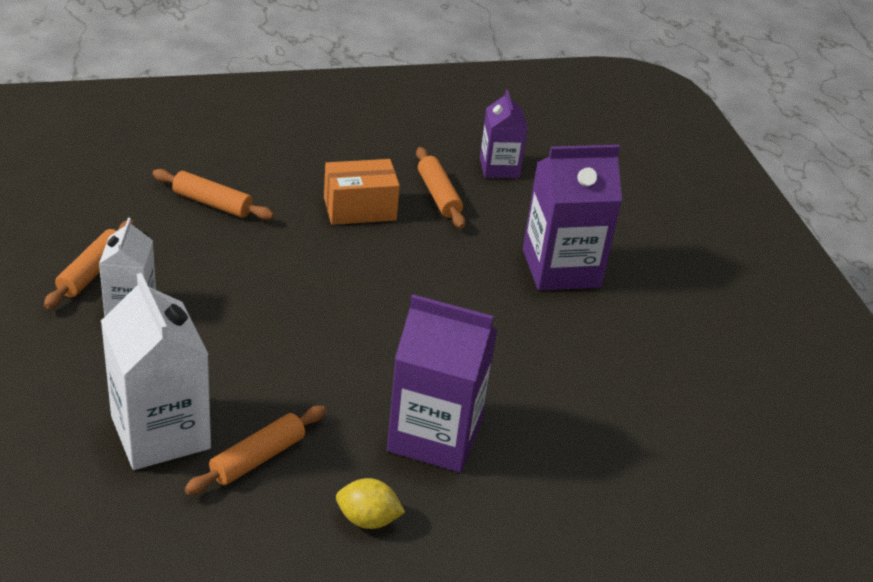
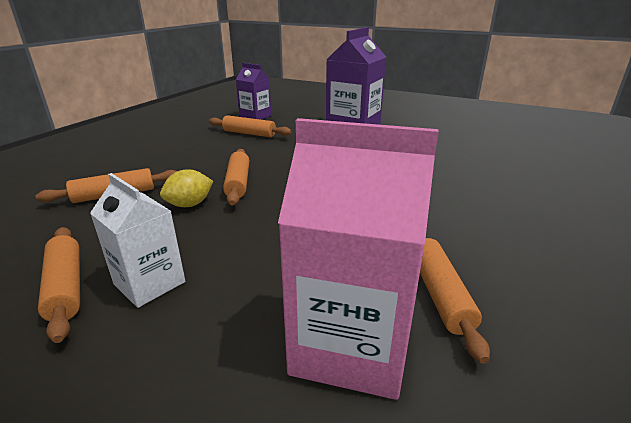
camera: 45 degrees left, 10 degrees down
white carton [101,273,211,470] -> pink carton [278,118,439,400]
orange box [324,159,400,225] -> none
yellow lemon [336,478,405,529] -> yellow lemon moved to [160,169,213,207]
purple carton [387,294,497,473] -> none
none -> orange rolling pin [223,149,249,206]

